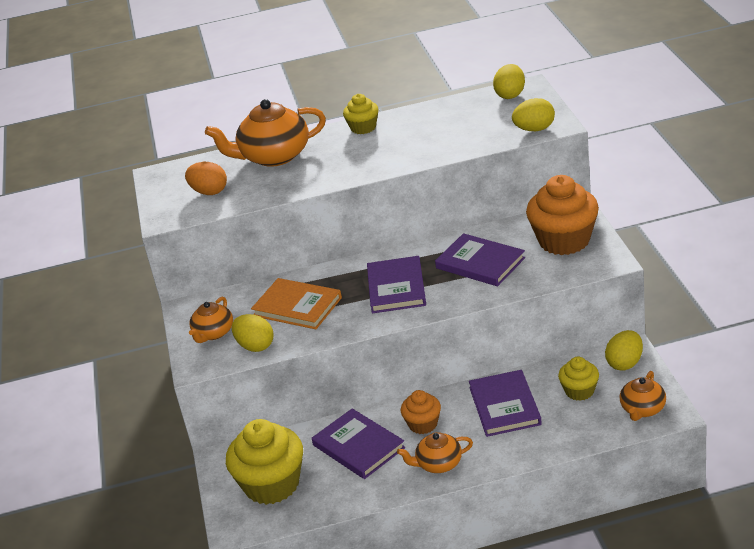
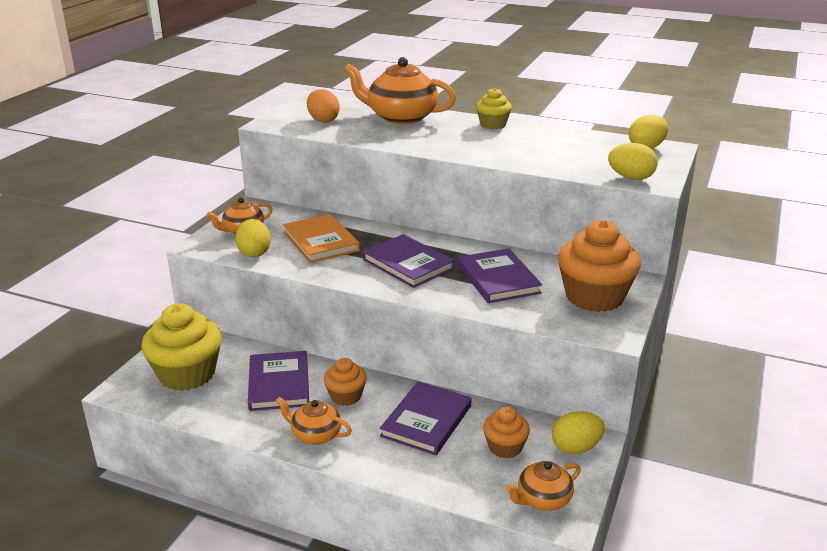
camera: 30 degrees right, 5 degrees down
purple book [367,256,426,313] -> purple book turned 75 degrees counterclockwise [363,234,455,288]
yellow cupcake [558,357,599,401] -> orange cupcake [483,407,530,458]

